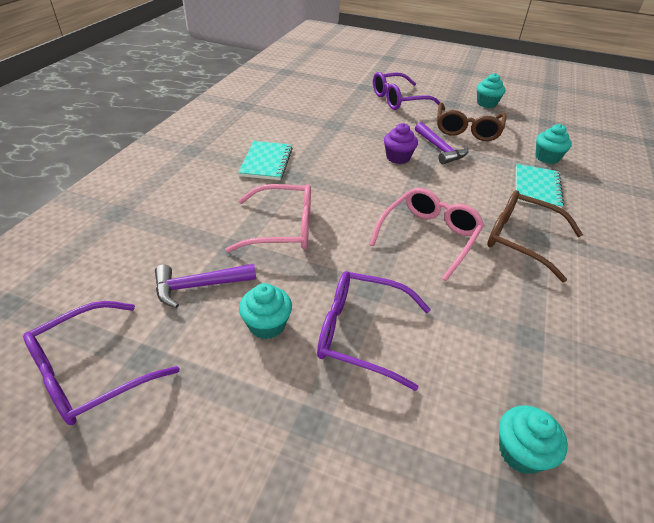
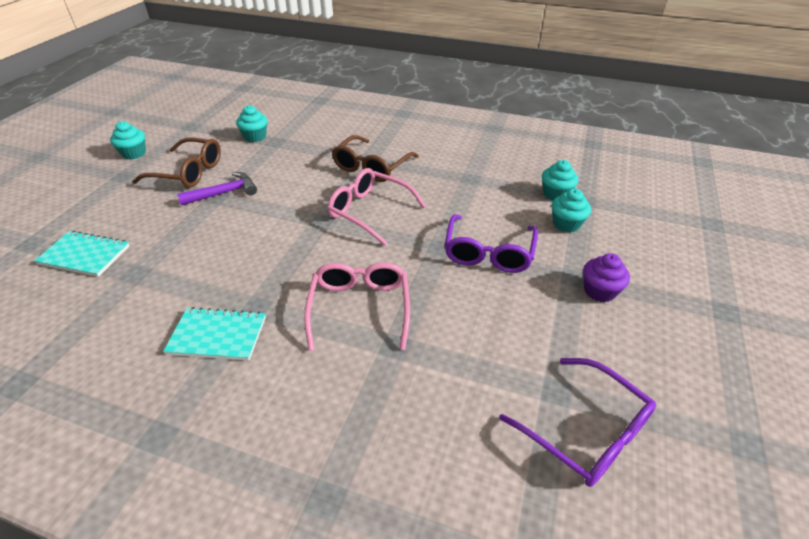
camera: 90 degrees left, 0 degrees up
purple hammer [155,264,256,308] -> none
turquoise cupcake [239,283,292,339] -> turquoise cupcake moved to [552,189,591,233]
purple glasses [373,72,441,110] -> none
purple cupcake [384,123,418,164] -> purple cupcake moved to [583,253,630,302]
turquoise notebook [516,164,564,208] -> turquoise notebook moved to [34,231,130,277]

